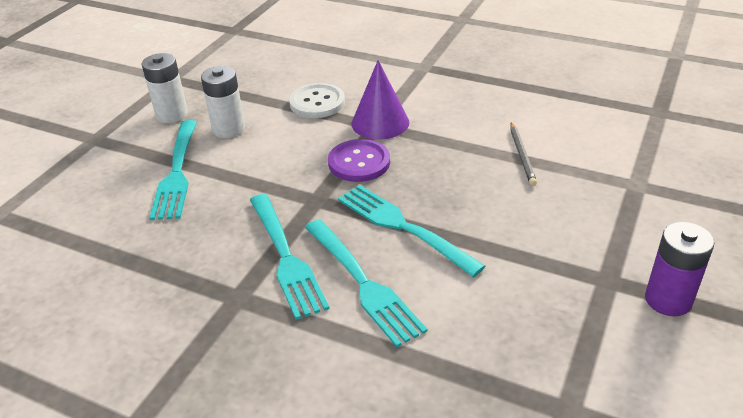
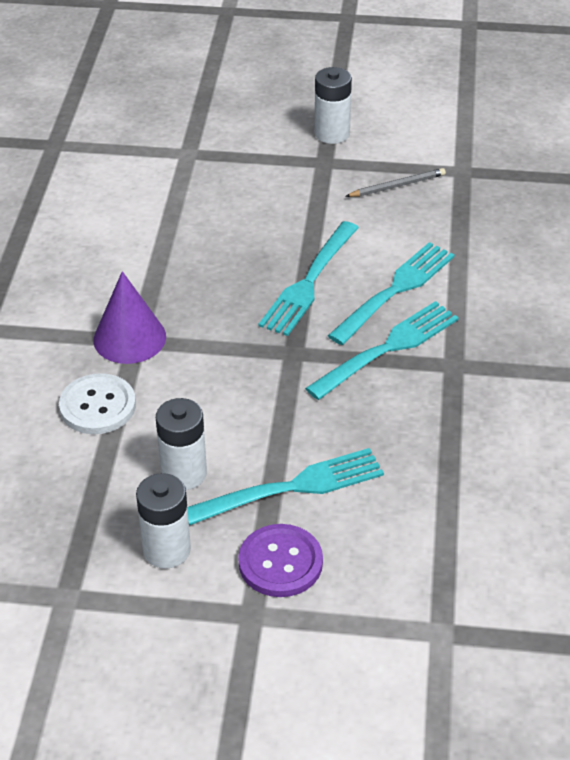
camera: 110 degrees left, 5 degrees up
purple button [328,139,390,182] -> purple button moved to [238,524,323,597]
grey pencil [510,122,537,186] -> grey pencil moved to [345,168,446,197]
purple battery [645,222,714,316] -> white battery [315,67,352,144]

